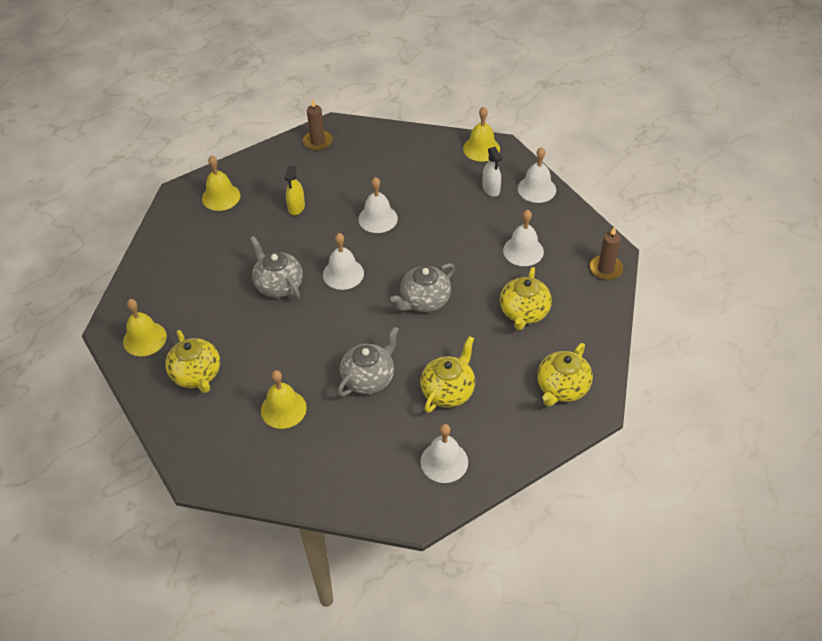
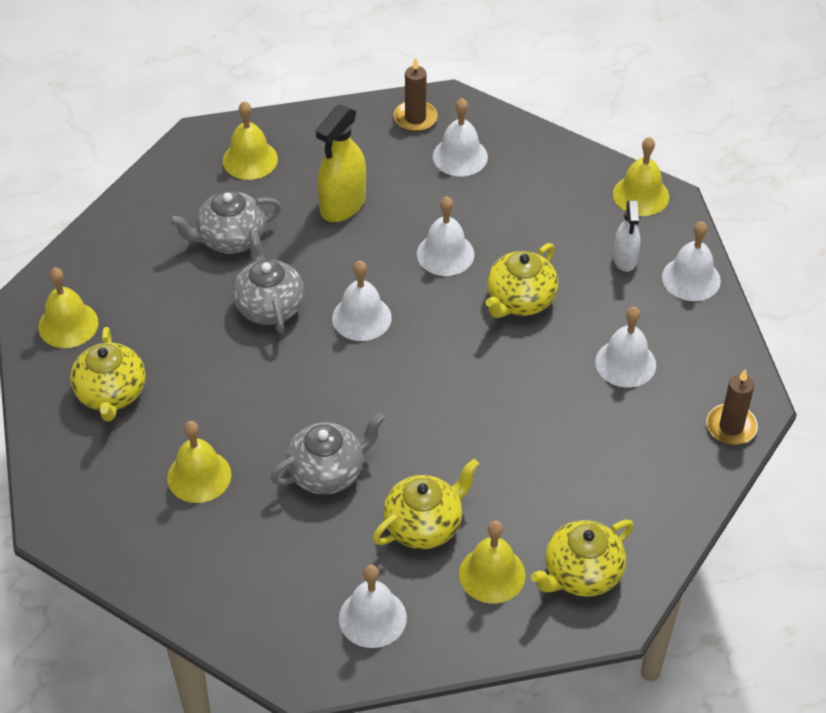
camera: 20 degrees right, 0 degrees up
yellow spray bottle [285,165,305,215] -> yellow spray bottle [316,104,366,222], size x1.65
grey teapot [390,263,455,312] -> grey teapot moved to [169,191,281,254]
yellow teapot [500,267,552,330] -> yellow teapot moved to [485,243,558,318]
none -> white bell [433,98,488,176]
none -> yellow bell [459,521,526,604]

